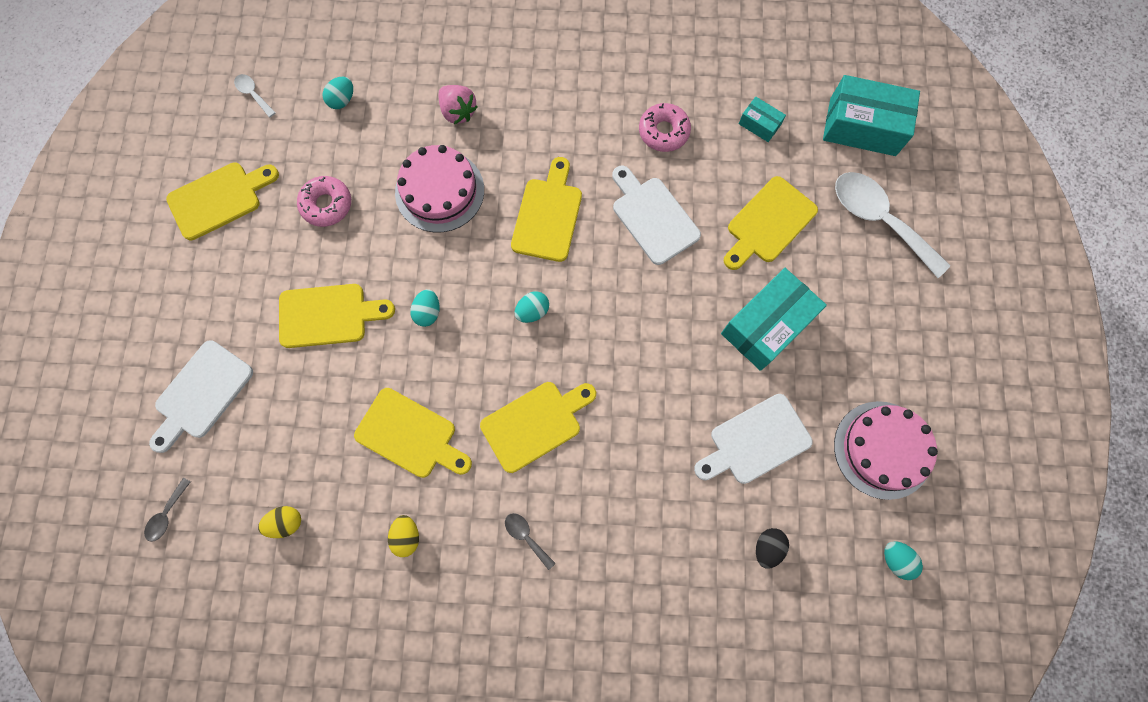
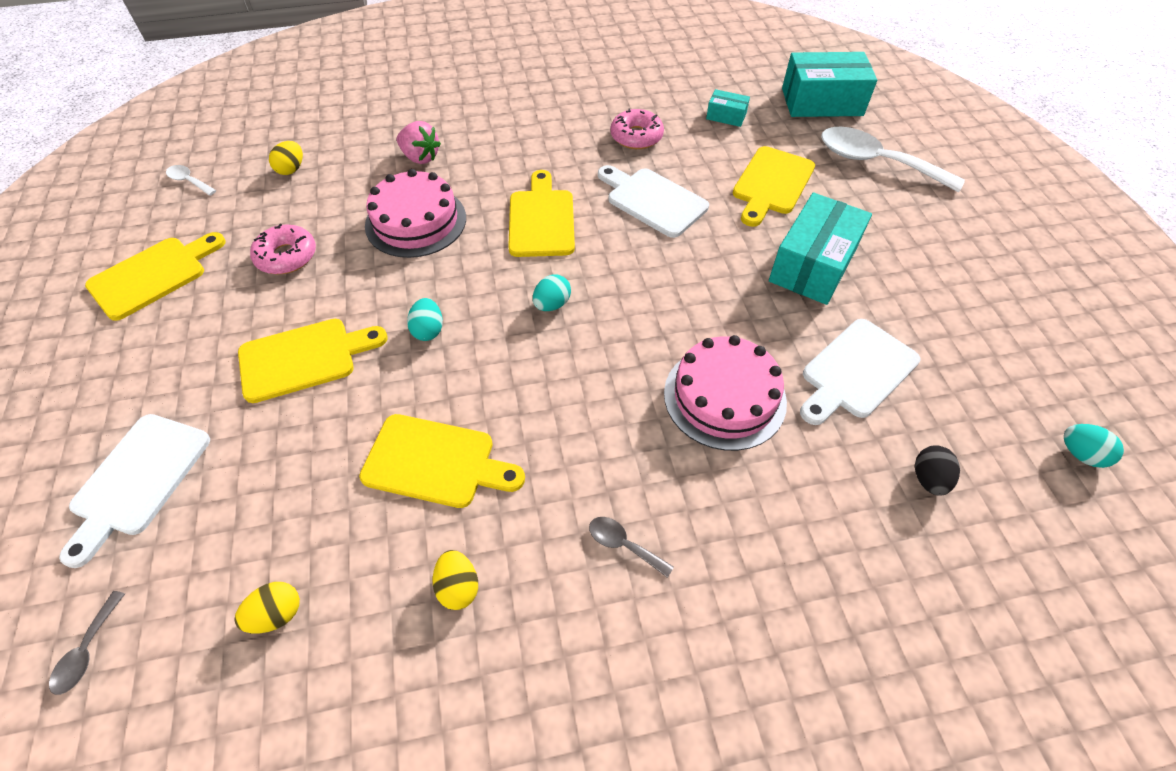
camera: 15 degrees left, 20 degrees down
turquoise egg [323,77,353,109] -> yellow egg [269,141,303,175]
yellow cutting board [480,382,596,473] -> none
pink cake [834,401,938,500] -> pink cake moved to [664,335,787,451]

